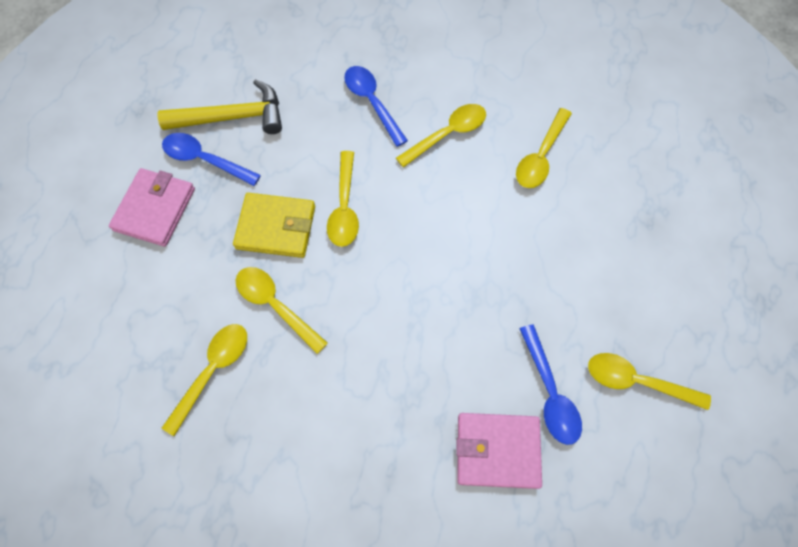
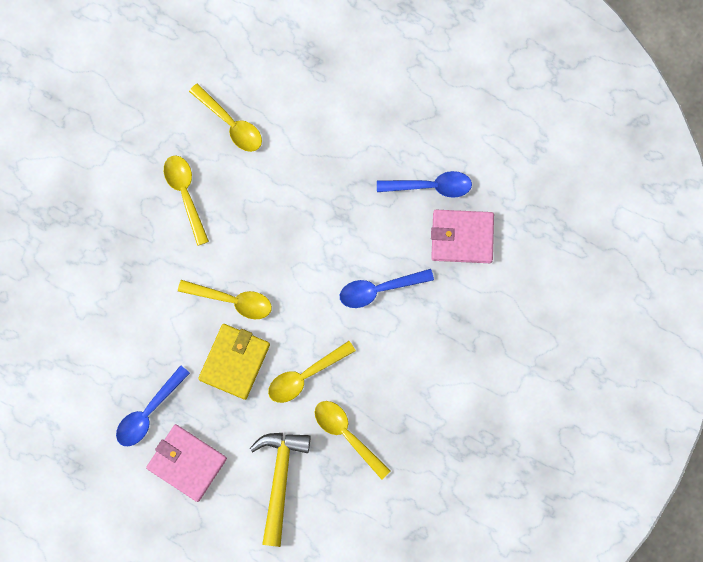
camera: 75 degrees left, 10 degrees up
yellow hammer [158,79,282,134] -> yellow hammer moved to [249,433,311,547]
blue spoon [344,66,408,147] -> blue spoon moved to [340,269,434,308]
pink wallet [456,413,542,489] -> pink wallet turned 75 degrees clockwise [431,210,494,263]
yellow spoon [588,353,711,410] -> none

